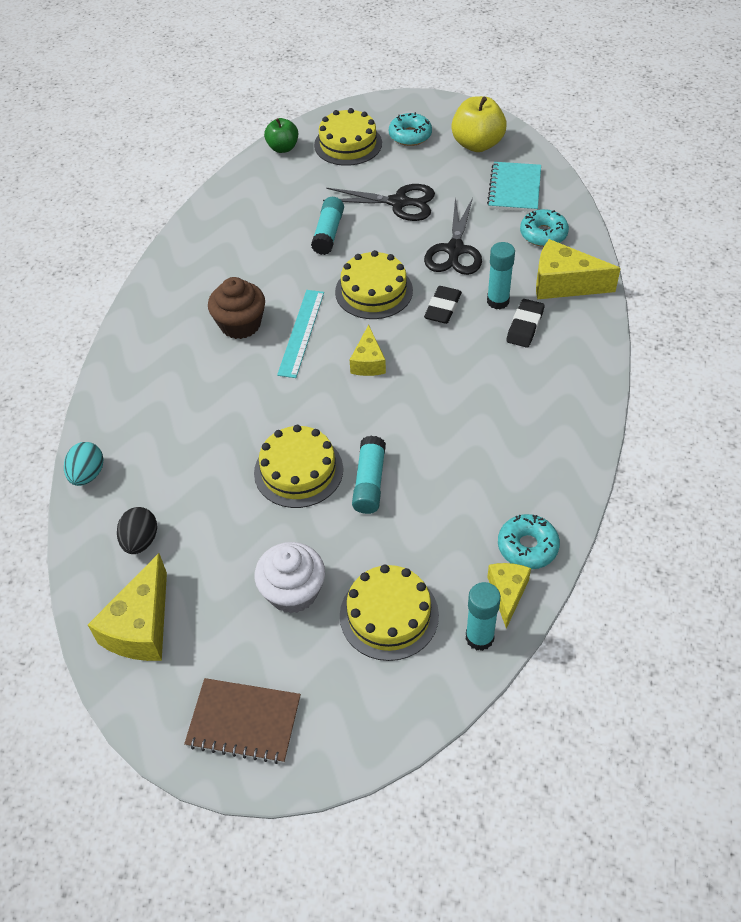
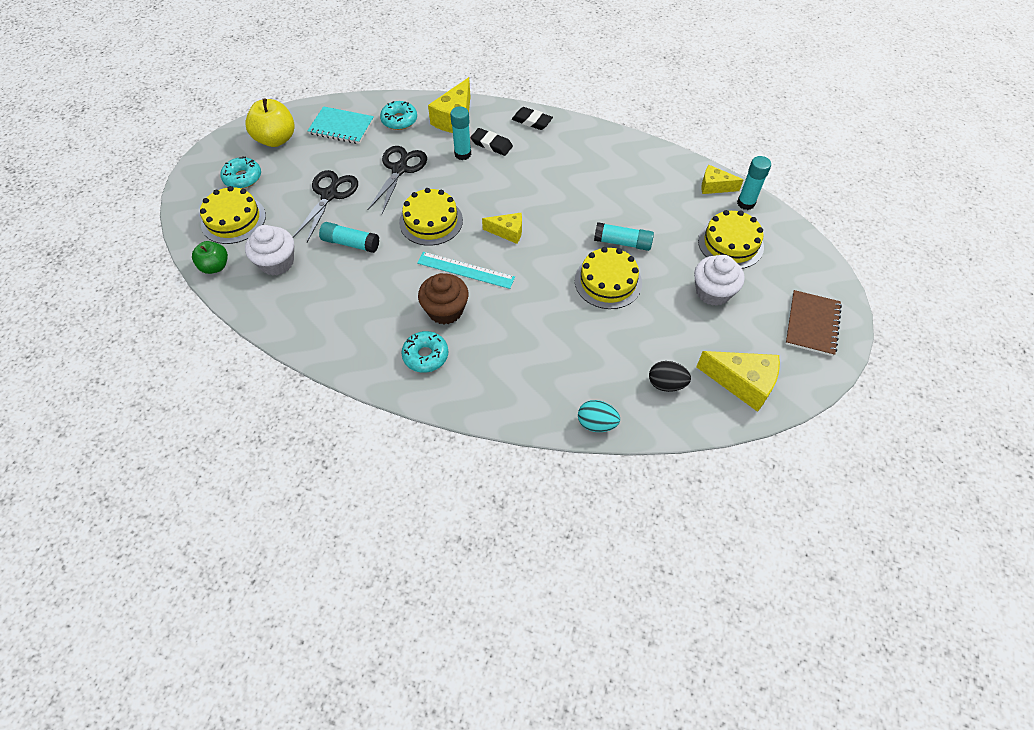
camera: 85 degrees left, 5 degrees up
black scissors [424,198,482,275] -> black scissors turned 90 degrees counterclockwise [368,146,427,214]
black eraser [424,286,462,324] -> black eraser moved to [512,107,553,130]
turquoise donut [498,514,560,569] -> turquoise donut moved to [402,331,448,373]
none -> white cupcake [245,225,294,276]

